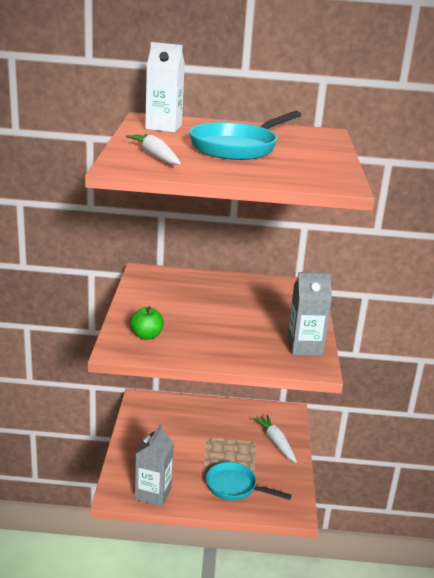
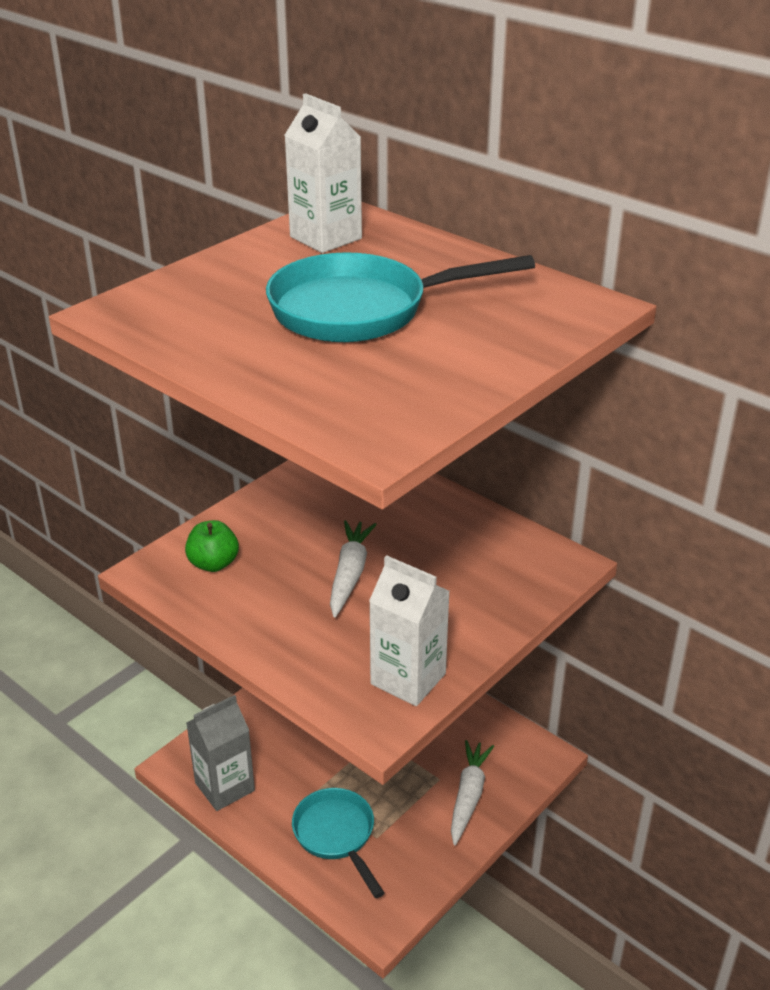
camera: 40 degrees right, 10 degrees up
white carrot [126,134,181,165] -> white carrot moved to [330,520,377,617]
grey carton [287,272,332,356] -> white carton [369,555,450,706]

